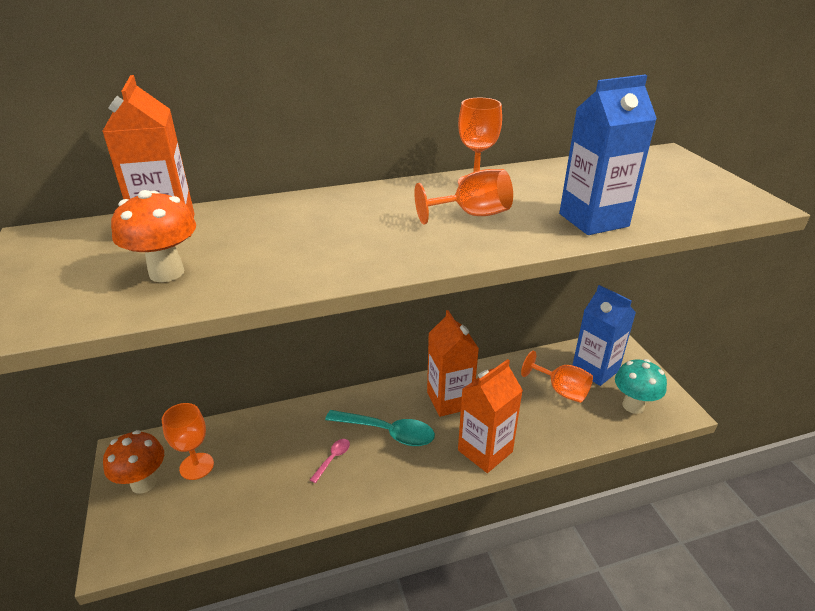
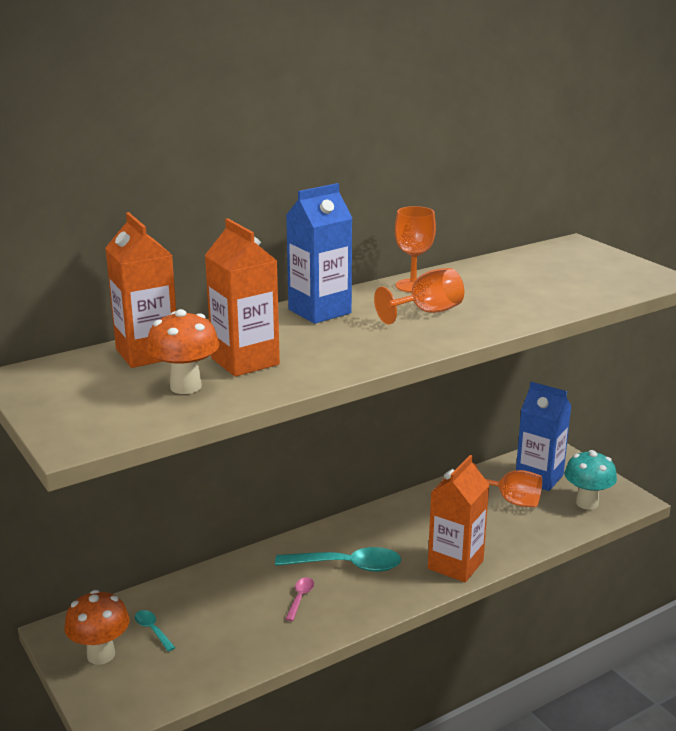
camera: 15 degrees left, 10 degrees down
orange goblet [162,403,214,480] -> turquoise spoon [135,610,176,652]
orange carton [427,310,479,417] -> orange carton moved to [205,219,280,377]
blue carton [559,75,657,235] -> blue carton moved to [286,183,352,324]

